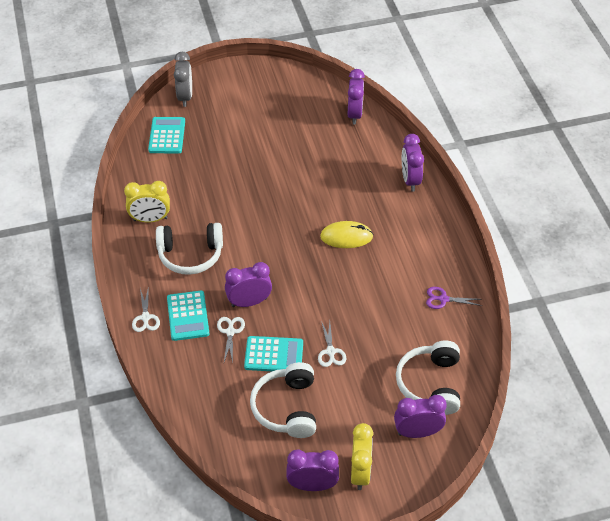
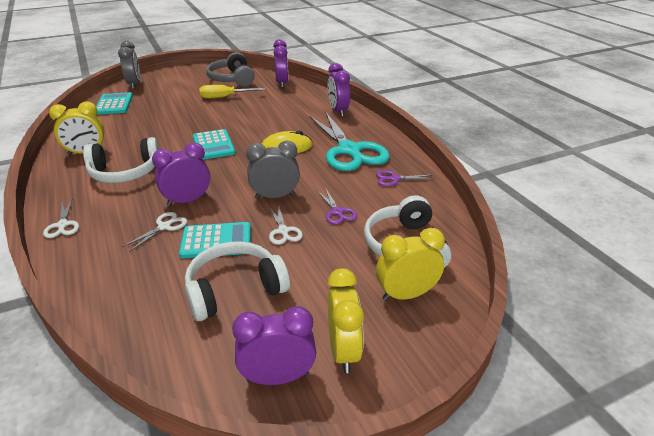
camera: 10 degrees left, 15 degrees down
turquoise calculator [167,291,210,341] -> turquoise calculator moved to [193,129,235,160]
white scissors [217,317,245,363] -> white scissors turned 45 degrees clockwise [122,212,187,252]
white headphones [250,362,316,438] -> white headphones turned 75 degrees clockwise [185,241,290,321]
purple clock [394,395,447,438] -> yellow clock [376,228,445,301]
none -> yellow screwdriver [200,85,265,98]
none -> grey headphones [206,52,255,86]
none -> grey clock [246,141,300,199]
none -> turquoise scissors [309,112,390,171]
none -> purple scissors [317,189,357,224]

